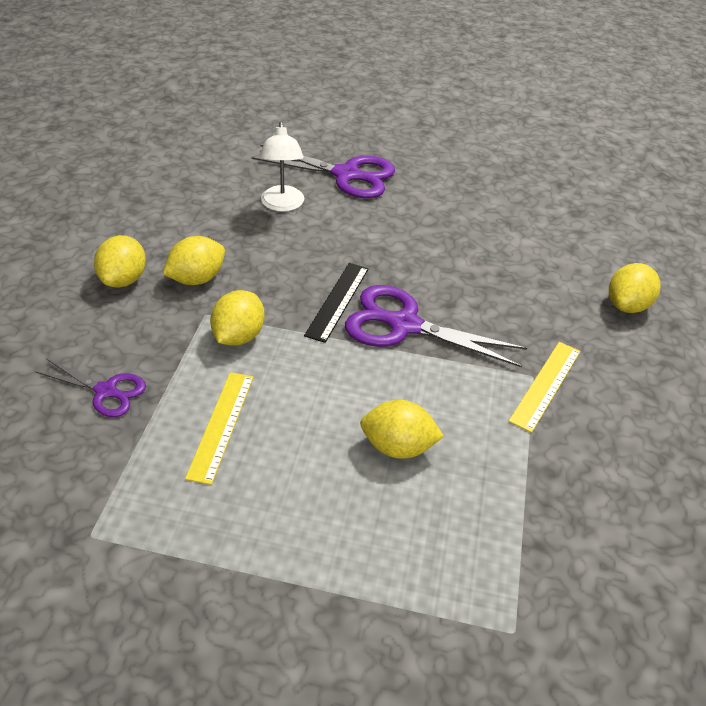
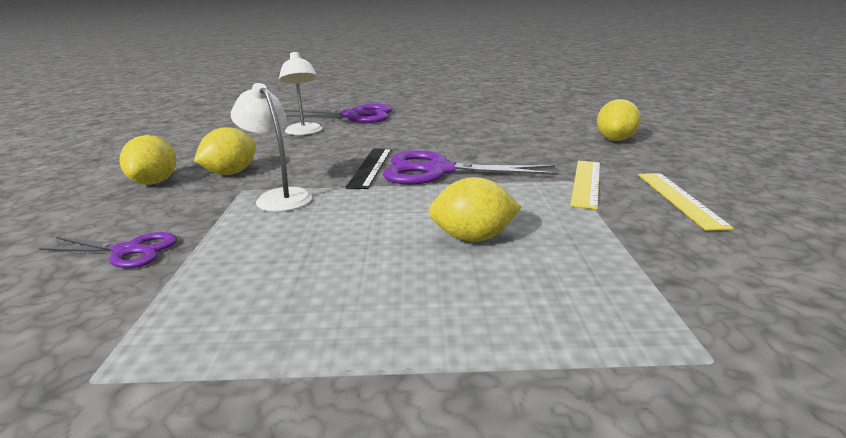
camera: 10 degrees left, 20 degrees down
yellow ruler [185,372,254,485] -> yellow ruler moved to [638,173,734,231]
yellow lemon [210,290,265,346] -> white lamp [231,83,312,212]

